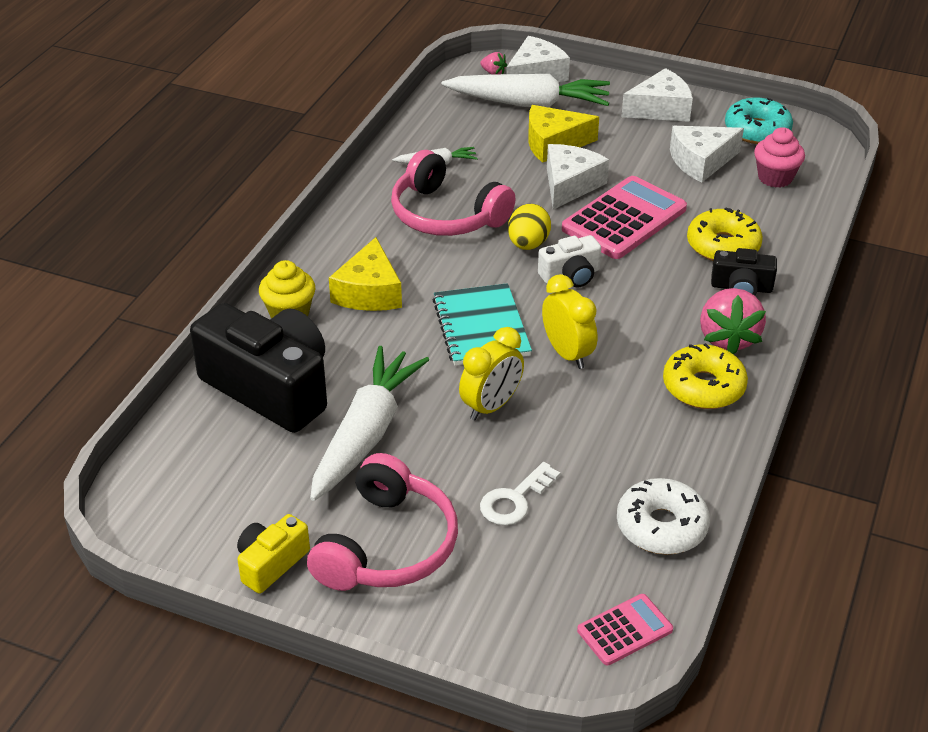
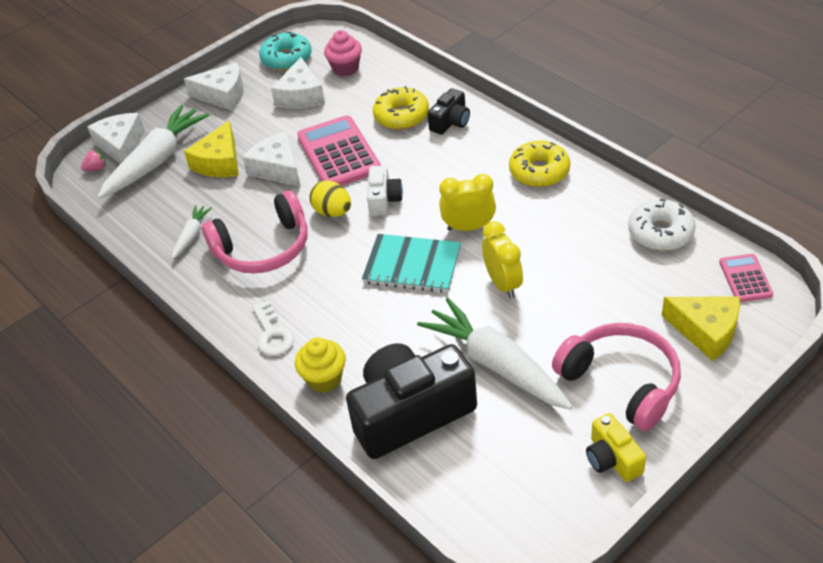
camera: 60 degrees left, 5 degrees up
yellow cheese [329,237,402,311] -> yellow cheese moved to [662,296,740,361]
white key [480,462,560,525] -> white key moved to [252,301,294,356]
white cheese [621,68,693,122] -> white cheese turned 90 degrees clockwise [184,62,243,111]
pink strawberry [700,288,766,354] -> none

